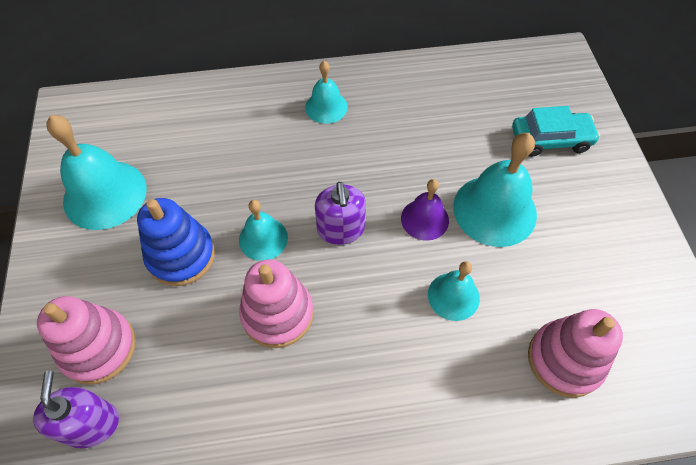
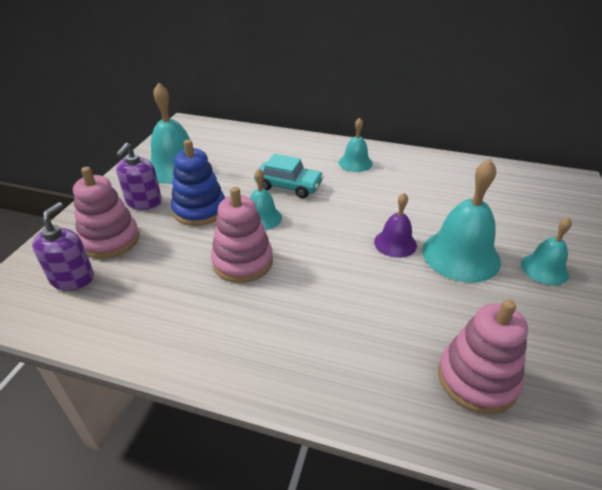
camera: 25 degrees right, 20 degrees down
purple soap dispenser [315,182,366,245] -> purple soap dispenser moved to [116,143,162,210]
turquoise bell [428,261,480,321] -> turquoise bell moved to [521,217,572,285]
turquoise car [512,106,600,157] -> turquoise car moved to [254,154,324,198]

